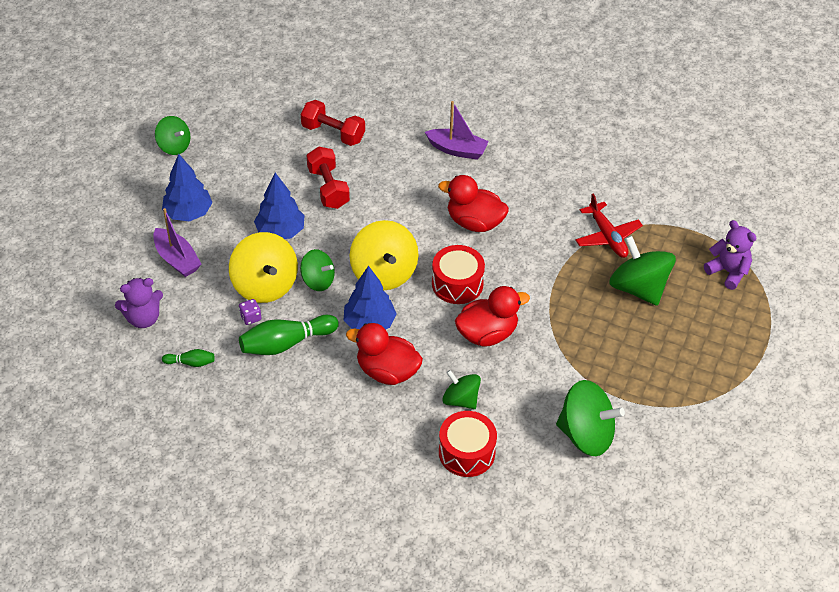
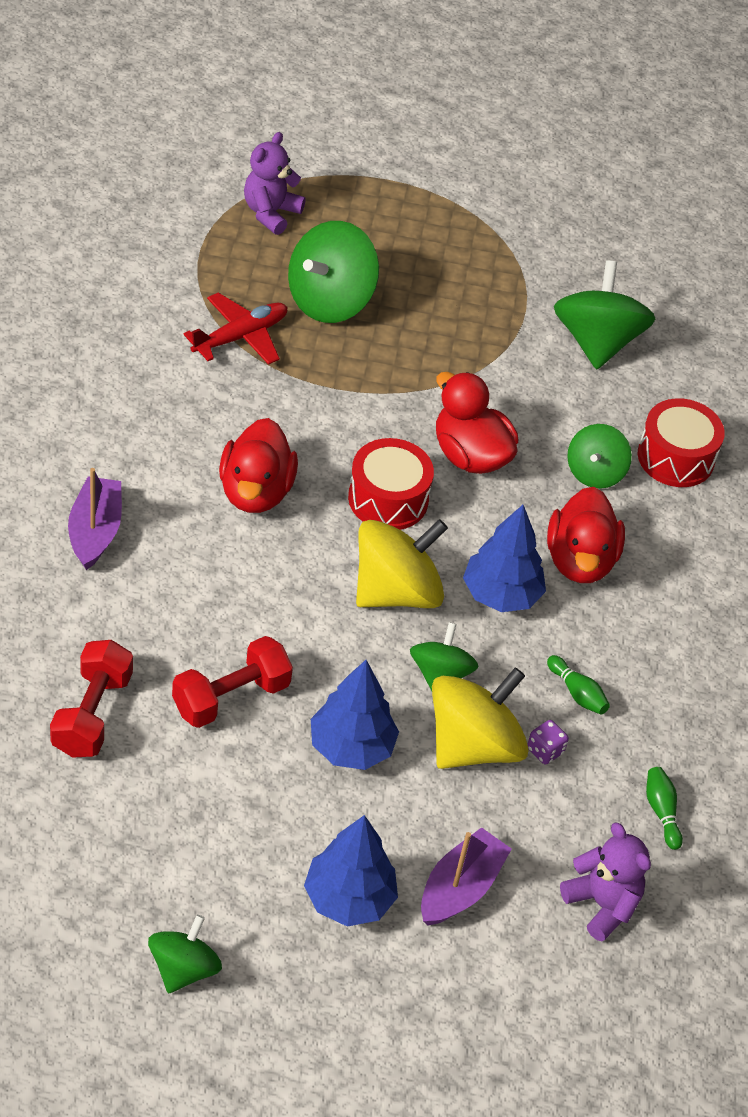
camera: 110 degrees left, 0 degrees up
green bowling pin [239,315,339,355] -> green bowling pin [547,655,610,714], size x0.51

